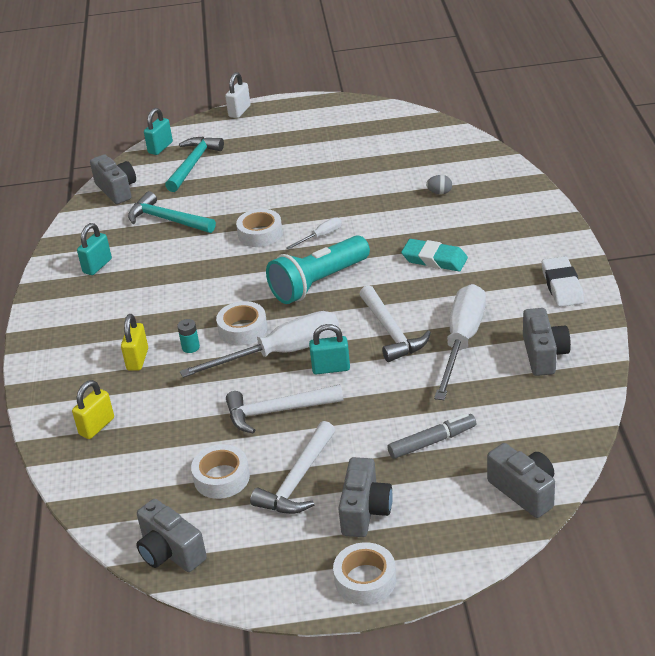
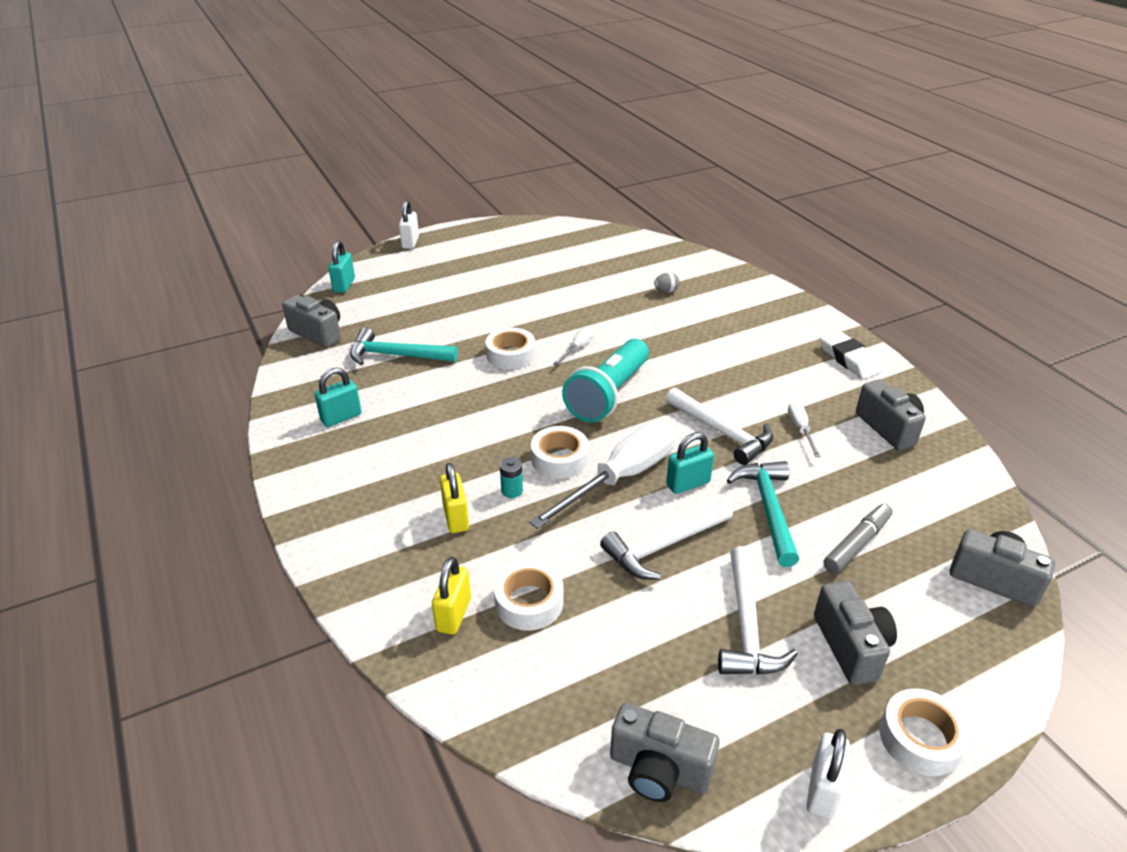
camera: 25 degrees left, 0 degrees up
turquoise padlock [77,223,112,275] -> turquoise padlock turned 45 degrees clockwise [314,368,362,427]
turquoise hammer [165,137,224,192] -> turquoise hammer moved to [727,461,799,567]
white tape [191,444,250,499] -> white tape moved to [494,561,563,631]
turquoise eraser [401,239,468,271] -> none
white screwdriver [434,284,486,400] -> white screwdriver [788,402,821,457], size x0.45
none -> white padlock [806,729,850,819]

